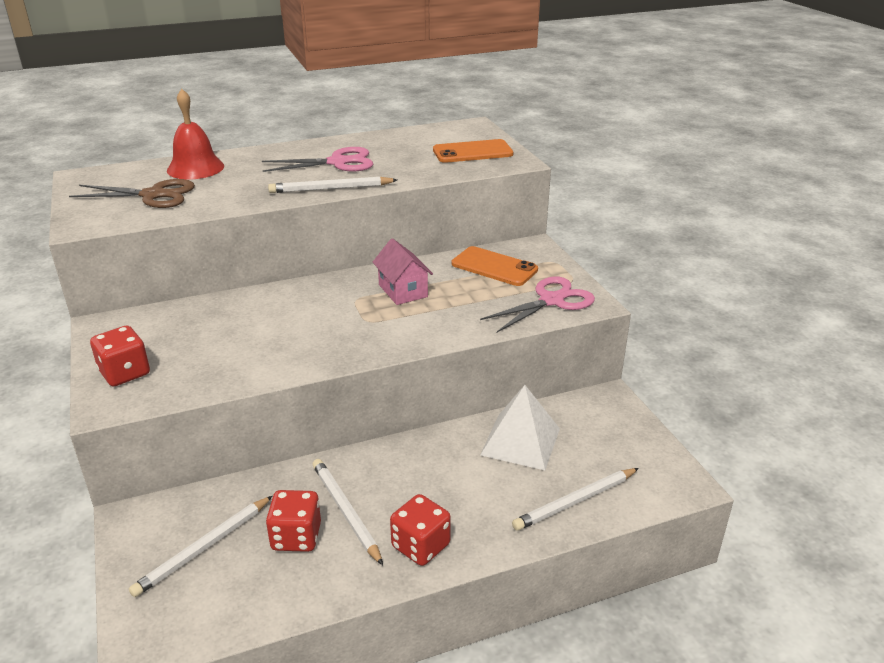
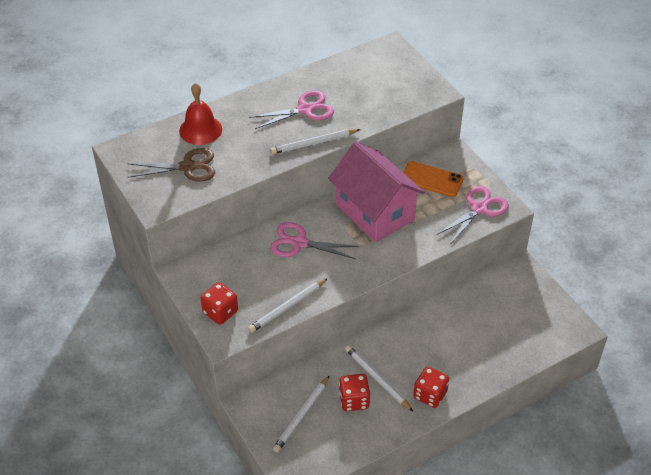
camera: 10 degrees left, 15 degrees up
pink house [373,238,433,305] -> pink house [328,141,425,242], size x2.06
orange phone [433,139,514,163] -> none
white pyramid [480,385,560,470] -> none
white pencil [512,468,639,531] -> white pencil moved to [248,278,328,333]
none -> pink scissors [270,222,359,259]

